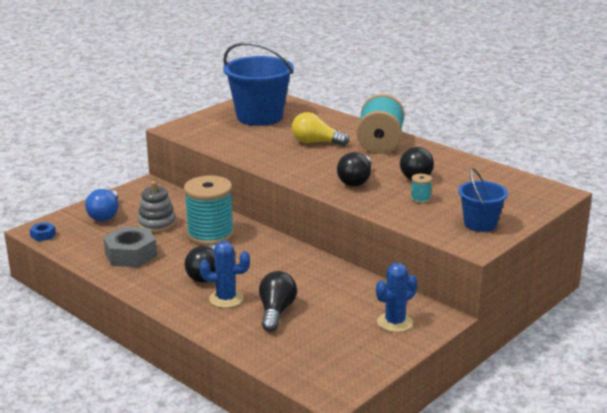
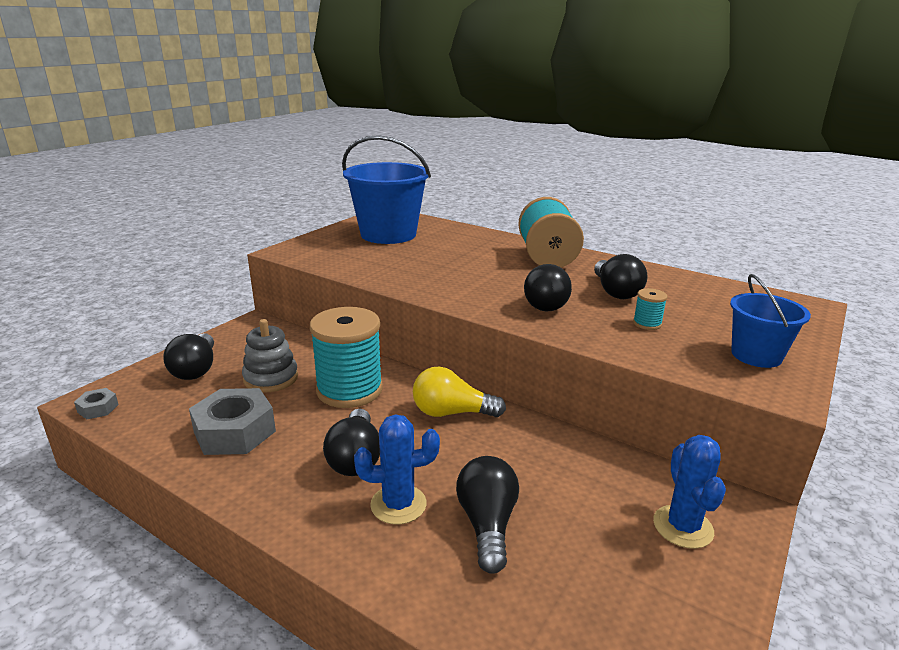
camera: 10 degrees left, 0 degrees up
blue nut [29,222,56,241] -> grey nut [74,388,119,419]
blue light bulb [85,189,118,221] -> black light bulb [164,333,214,380]
yellow light bulb [292,112,349,146] -> yellow light bulb moved to [413,367,506,417]
blue cactus [376,263,417,332] -> blue cactus turned 45 degrees counterclockwise [653,435,726,549]

